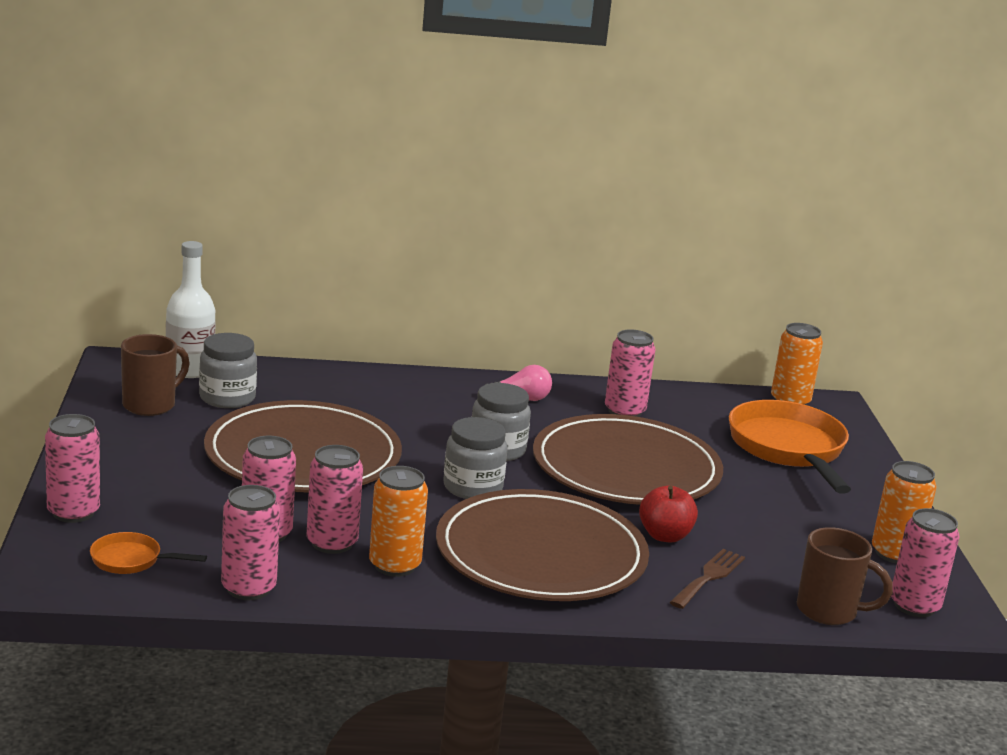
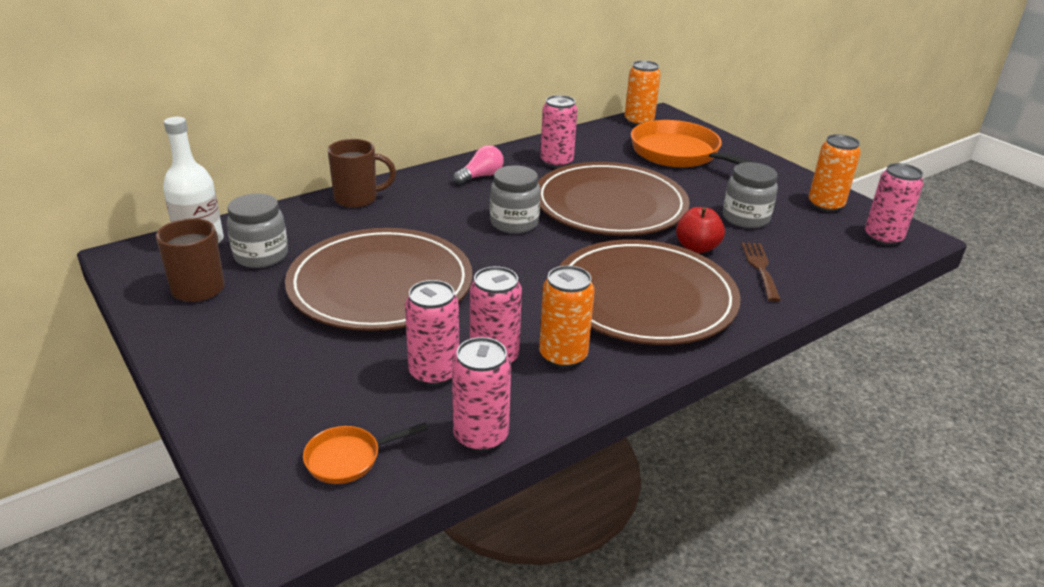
camera: 30 degrees left, 10 degrees up
pink can [45,414,100,523] -> none
grey jar [443,417,508,499] -> grey jar moved to [723,162,778,228]
brown mug [797,527,893,625] -> brown mug moved to [328,139,396,208]

